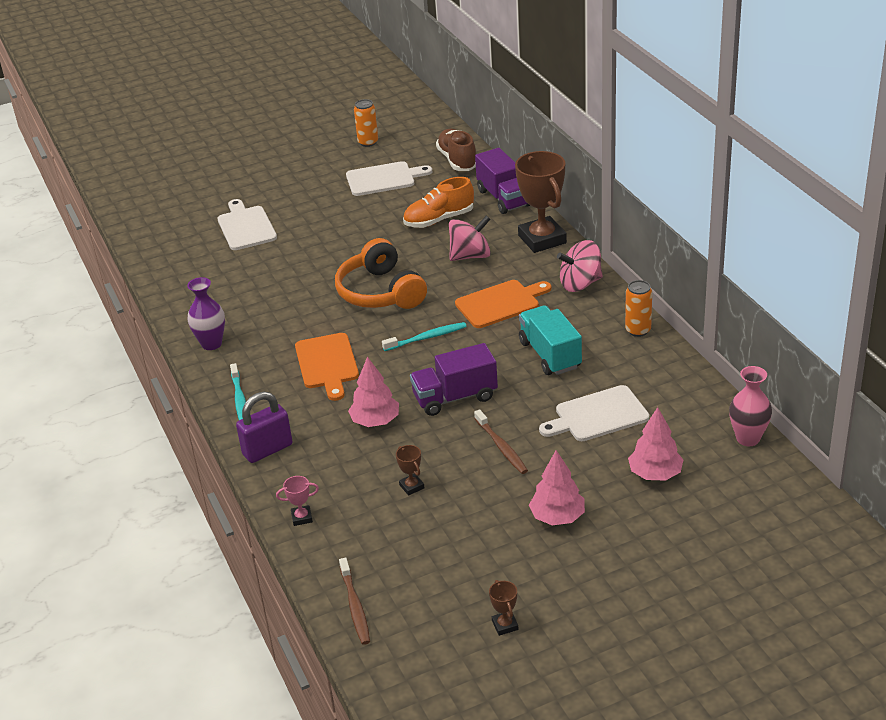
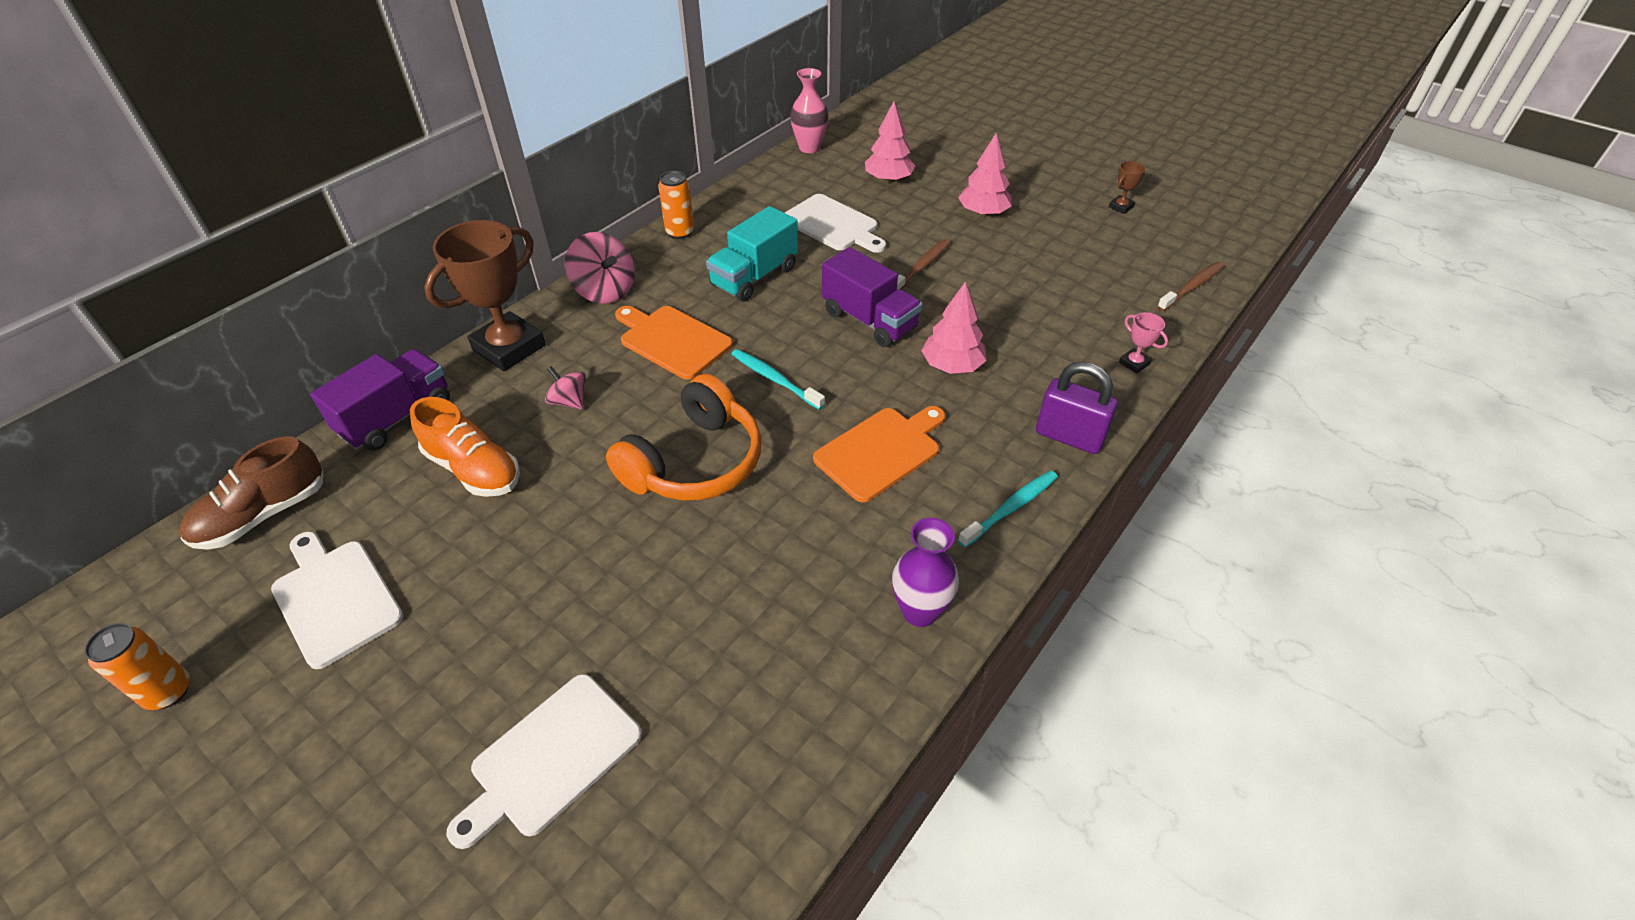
camera: 120 degrees left, 10 degrees up
brown trophy [396,445,424,496] -> none
pink spinning top [449,216,491,261] -> pink spinning top [545,366,586,410], size x0.60

